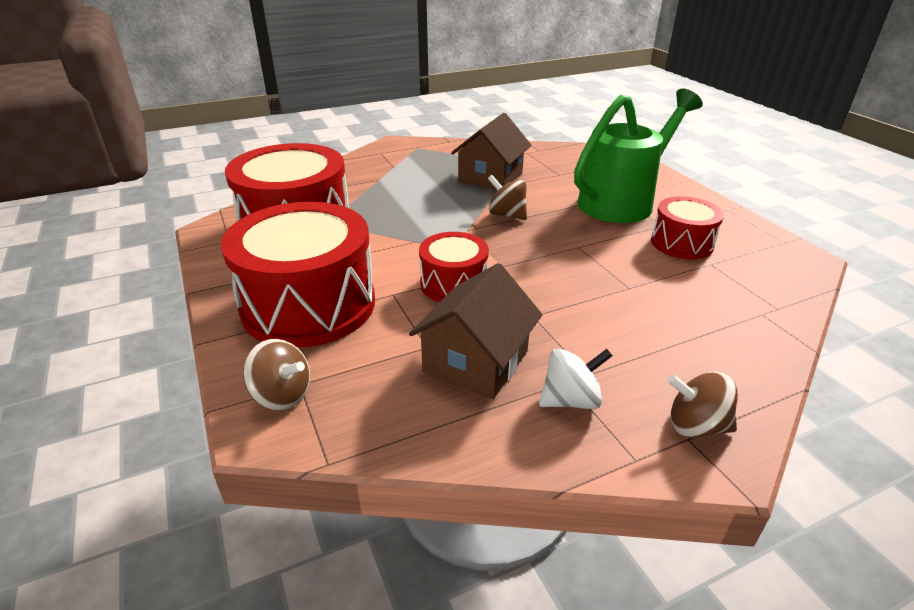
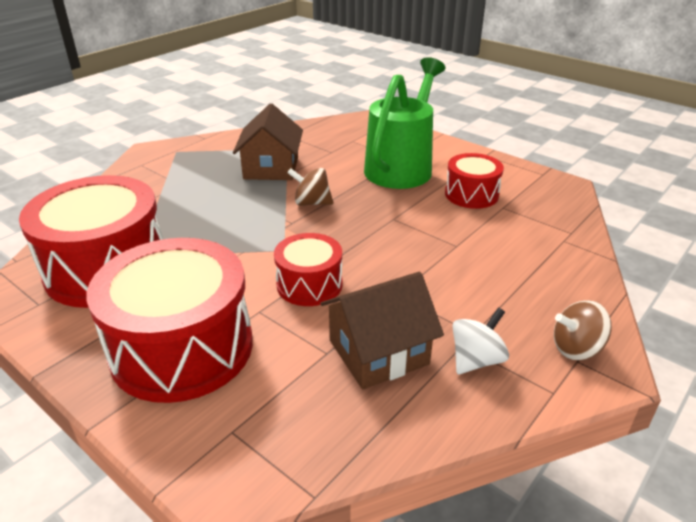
camera: 25 degrees left, 0 degrees up
brown spinning top [243,339,310,410] -> none
brown house [409,263,543,399] -> brown house turned 60 degrees clockwise [320,272,444,389]

